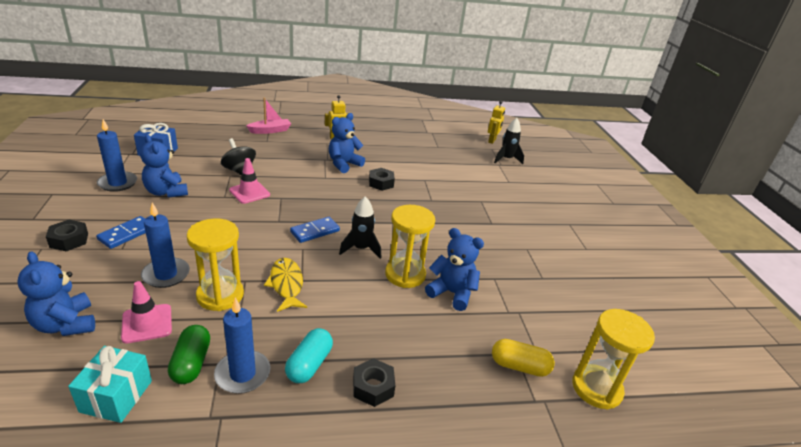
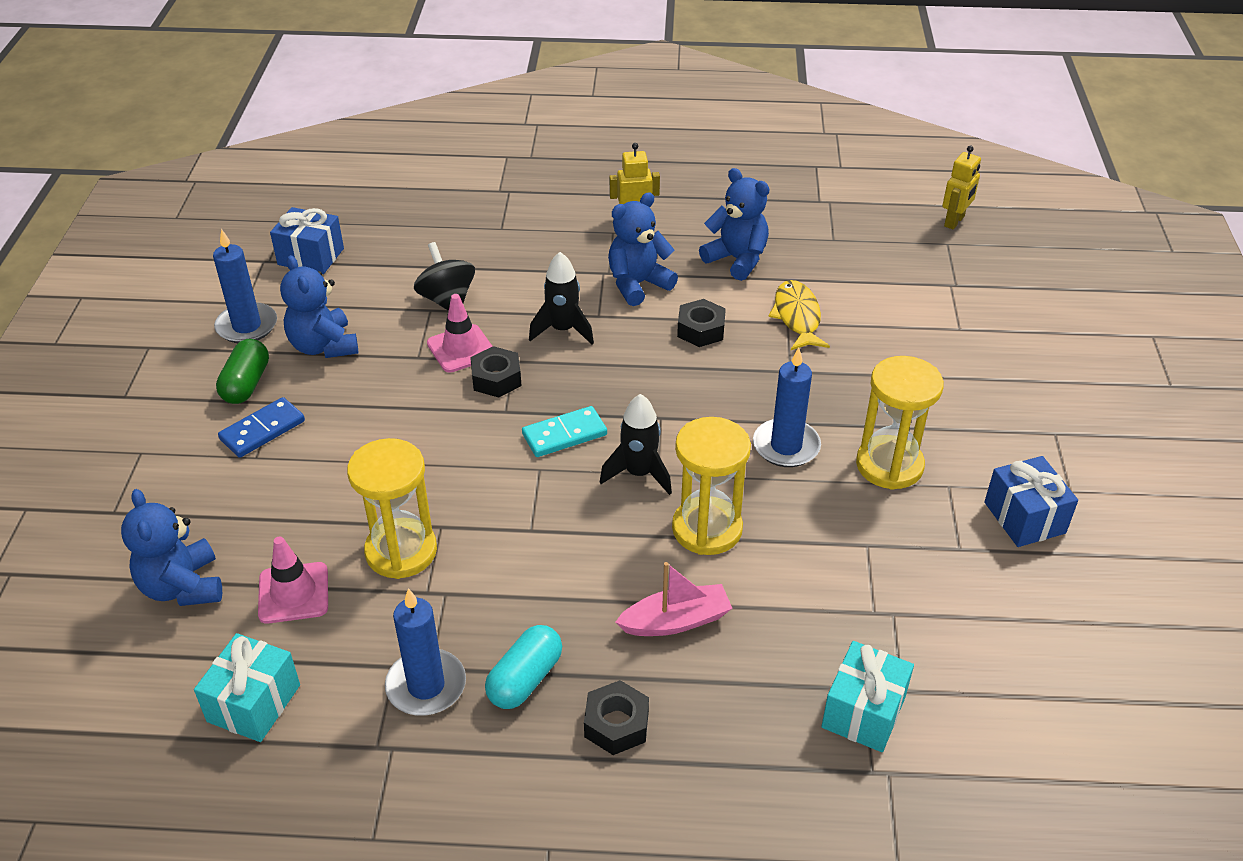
camera: 15 degrees right, 10 degrees up
black nut [46,220,88,252] -> black nut moved to [470,346,521,398]
blue candle [141,203,190,288] -> blue candle moved to [753,347,821,467]
green capsule [168,325,210,384] -> green capsule moved to [216,339,269,404]
pink boat [246,98,291,134] -> pink boat moved to [615,562,732,636]
yellow fish [264,258,307,312] -> yellow fish moved to [769,280,830,350]
blue domino [290,217,340,243] -> turquoise domino [522,406,607,457]
blue teddy bear [425,228,484,311] -> blue teddy bear moved to [699,168,770,281]
yellow capsule [492,339,555,377] -> turquoise gift [821,641,914,752]
black rocket [494,118,524,164] -> black rocket moved to [529,252,594,344]
yellow hourglass [572,309,655,410] -> yellow hourglass moved to [856,356,944,490]
none -> blue gift [984,456,1078,547]

